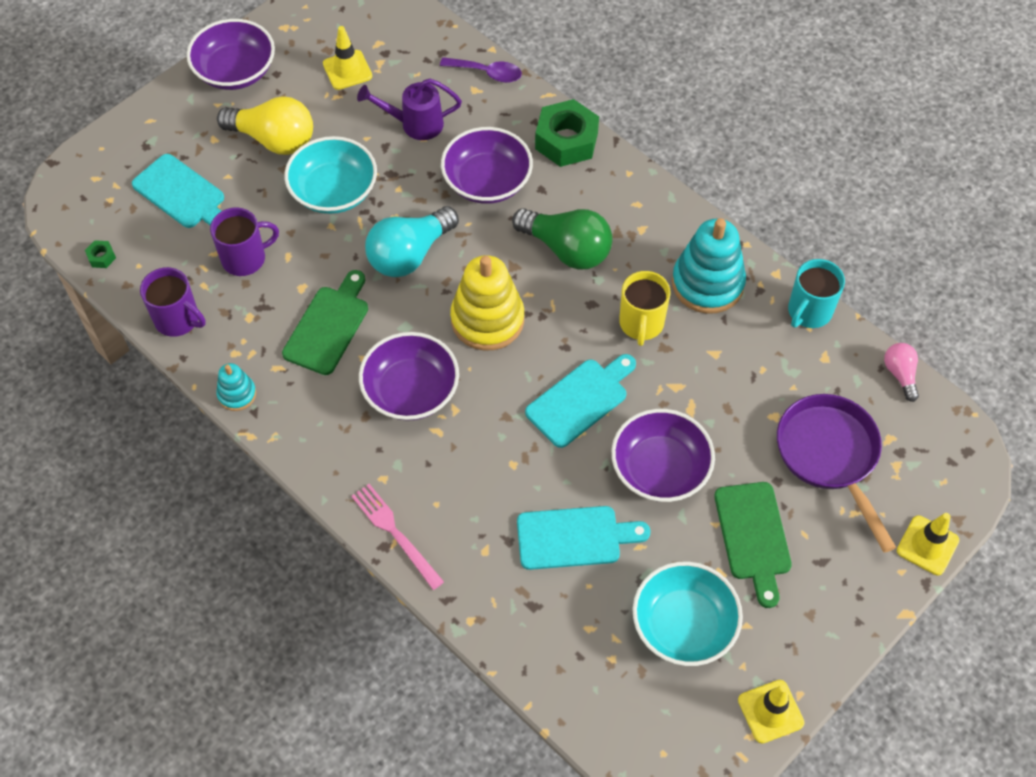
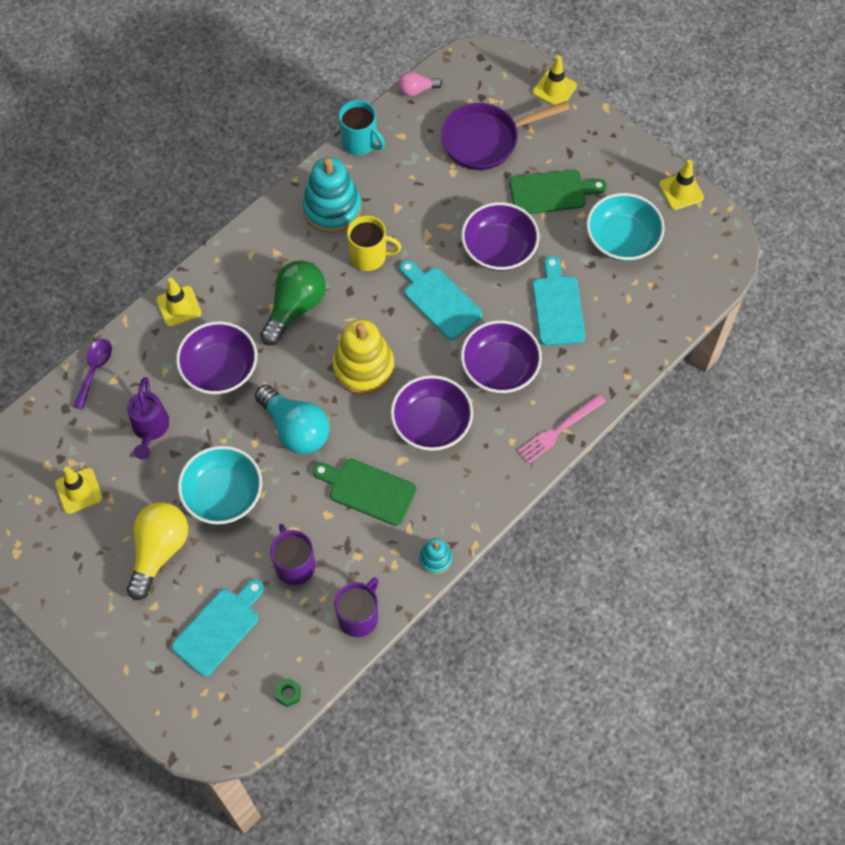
camera: 90 degrees left, 5 degrees up
purple bowl [187,19,275,90] -> purple bowl moved to [461,320,542,393]
green nut [535,99,599,167] -> yellow traffic cone [156,278,201,327]

